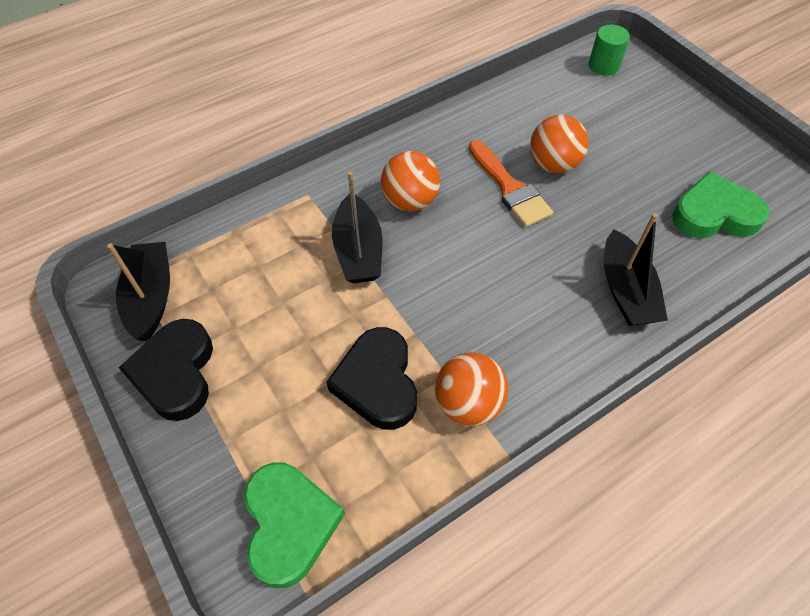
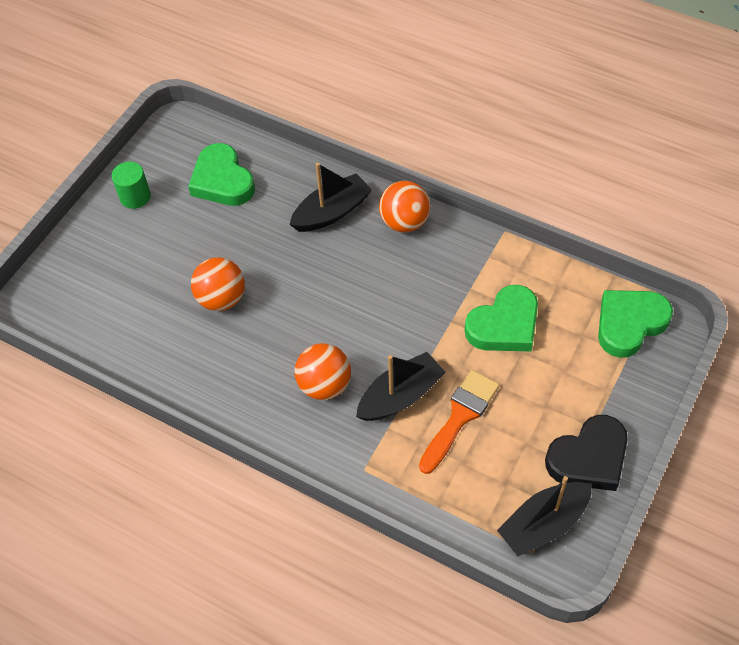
camera: 115 degrees left, 0 degrees up
black heart [327,327,417,430] -> green heart [465,285,538,352]
orange ball [435,352,508,426] -> orange ball moved to [379,181,431,232]
orange brush [469,140,553,227] -> orange brush moved to [419,370,499,474]
green cylinder [589,25,630,76] -> green cylinder moved to [112,162,151,209]

